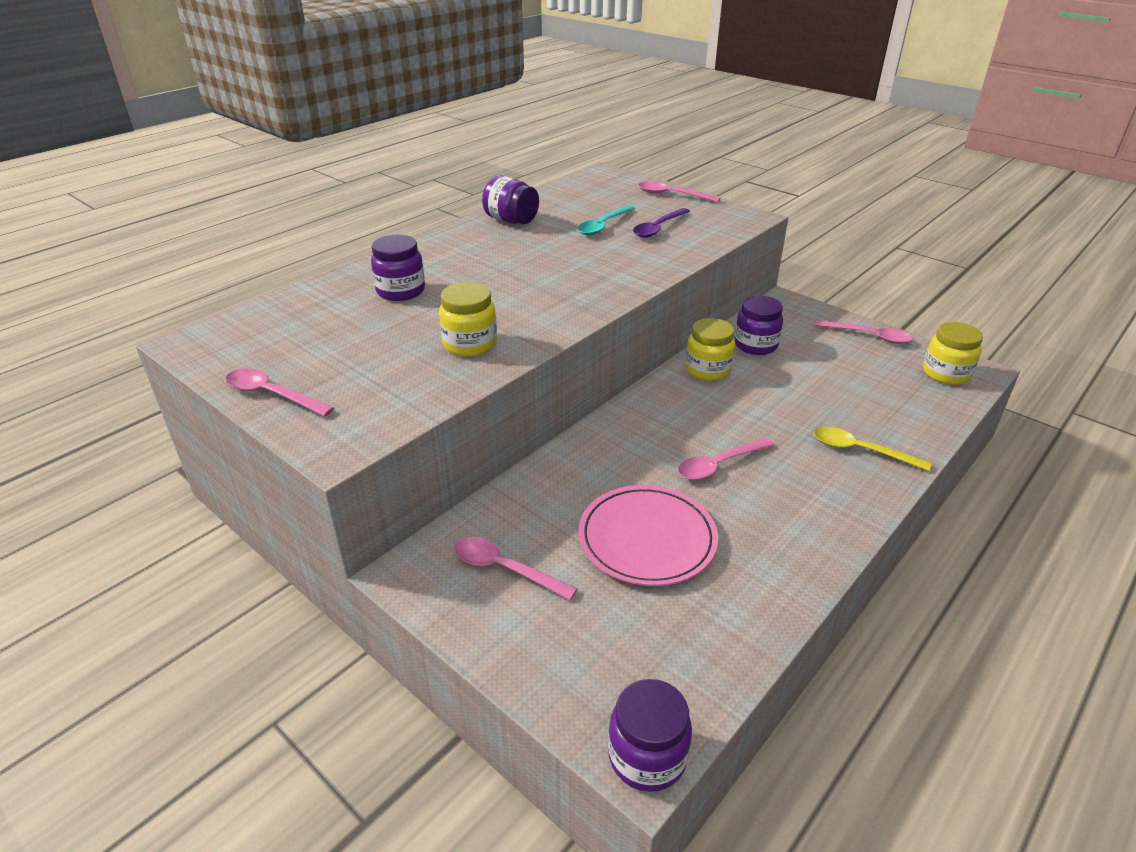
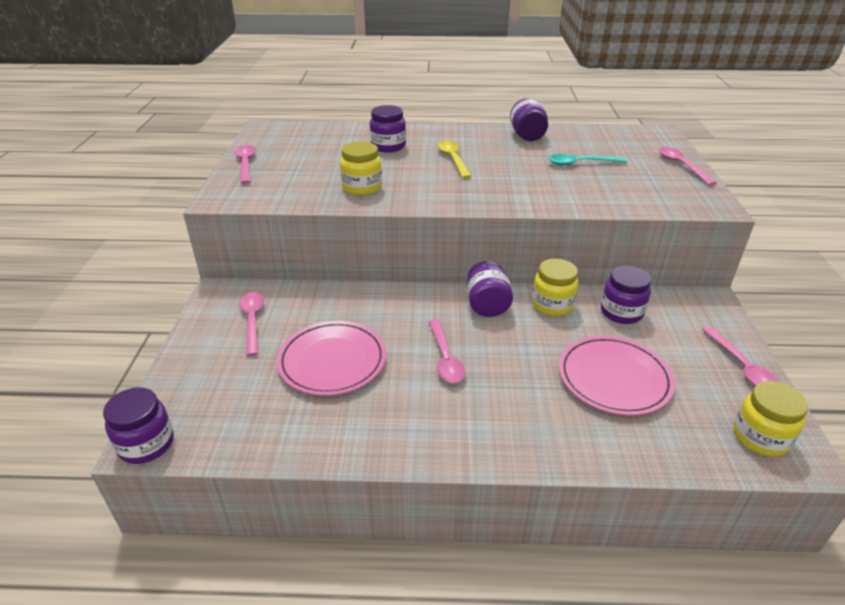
camera: 50 degrees right, 0 degrees up
purple spoon [633,208,690,238] -> none
pink spoon [678,438,774,480] -> pink spoon turned 120 degrees counterclockwise [429,319,465,383]
yellow spoon [814,427,931,471] -> yellow spoon moved to [438,141,472,179]
none -> purple jar [467,261,513,317]
none -> pink plate [559,336,675,416]

